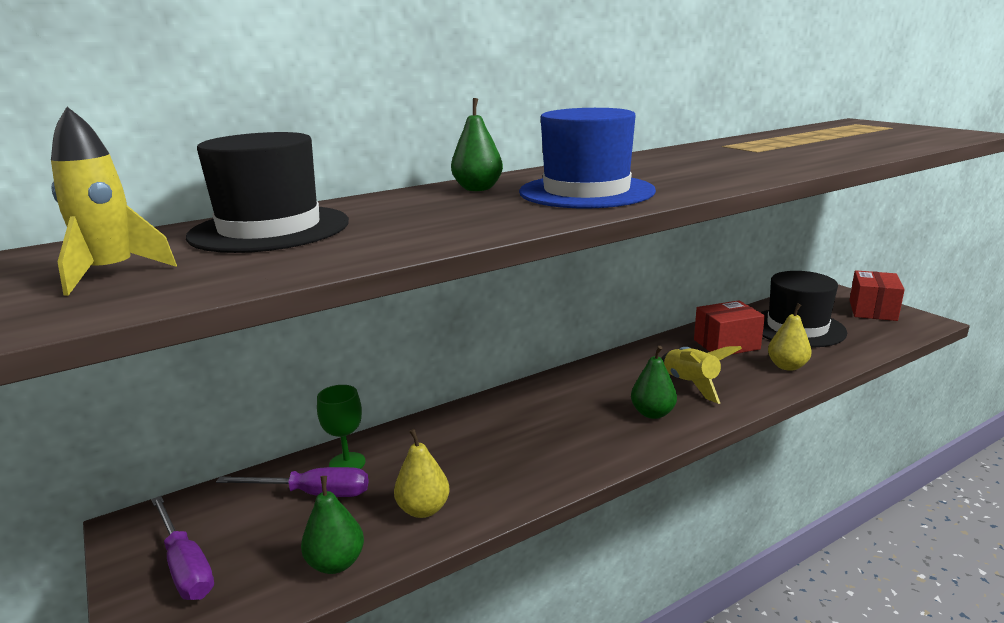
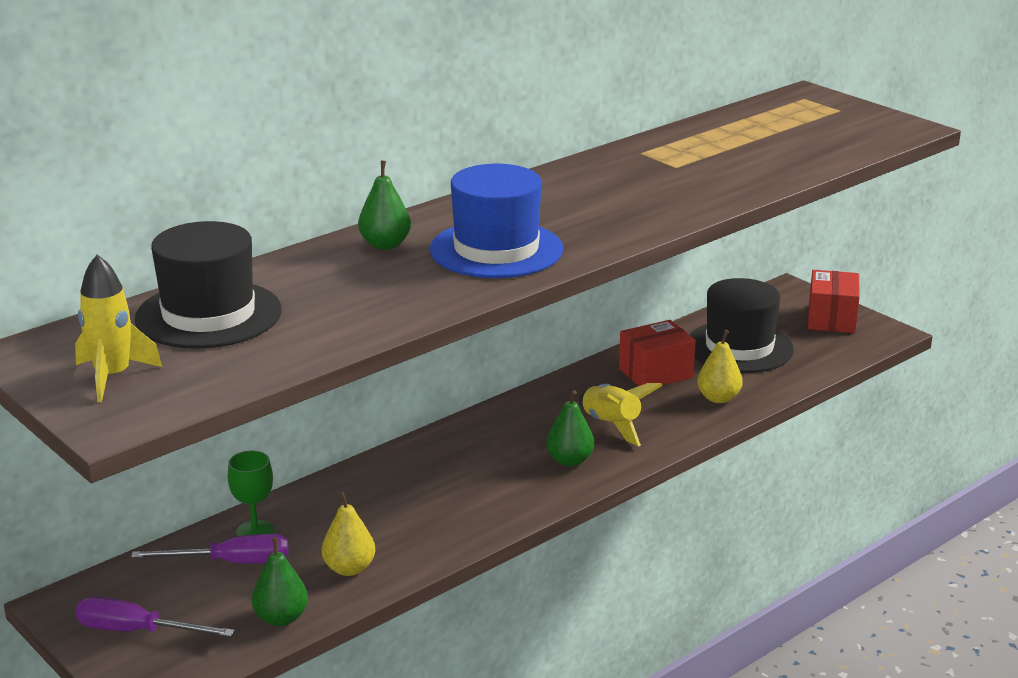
camera: 10 degrees left, 5 degrees up
purple screwdriver [151,496,214,600] -> purple screwdriver turned 150 degrees clockwise [76,596,235,637]

